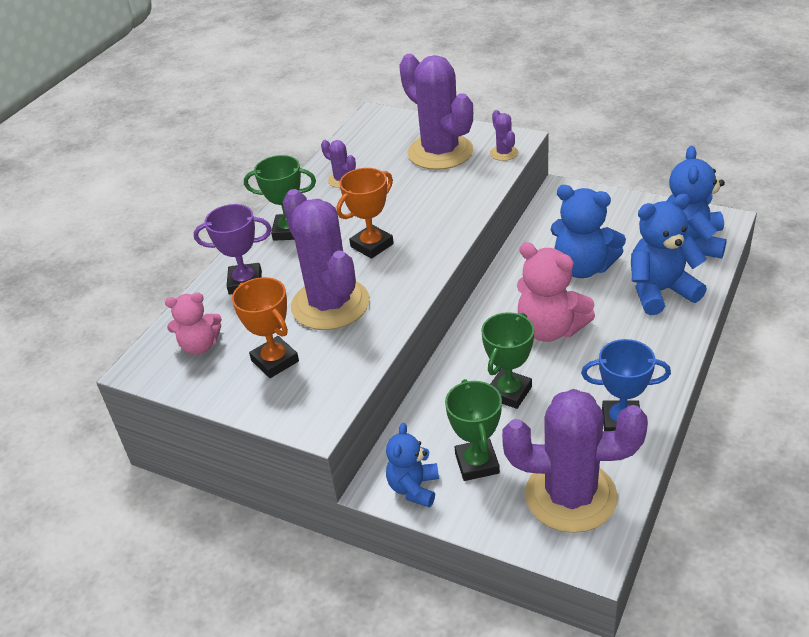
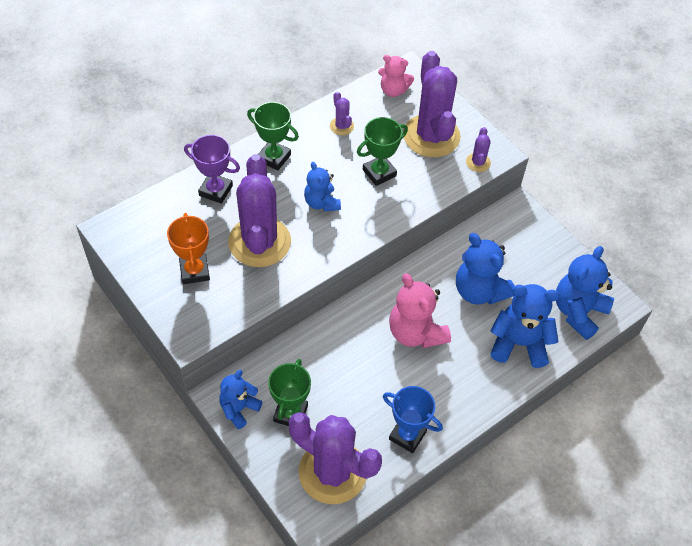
camera: 20 degrees right, 15 degrees up
pink teddy bear [165,292,222,355] -> pink teddy bear moved to [378,55,414,97]
orange trophy [337,168,394,259] -> blue teddy bear [304,162,341,211]
green trophy [481,312,534,409] -> green trophy moved to [357,117,408,186]

